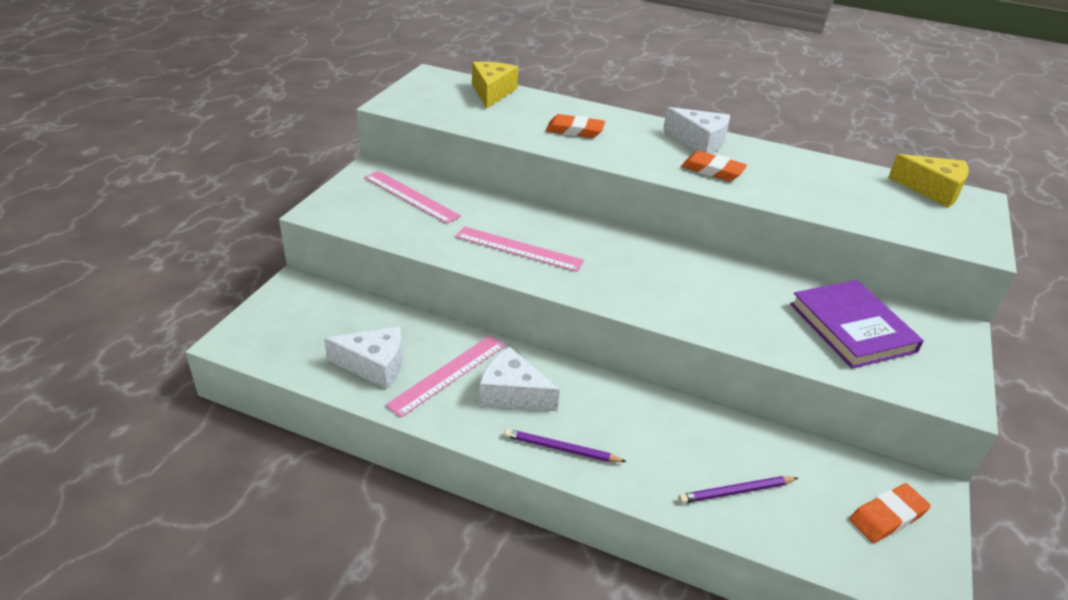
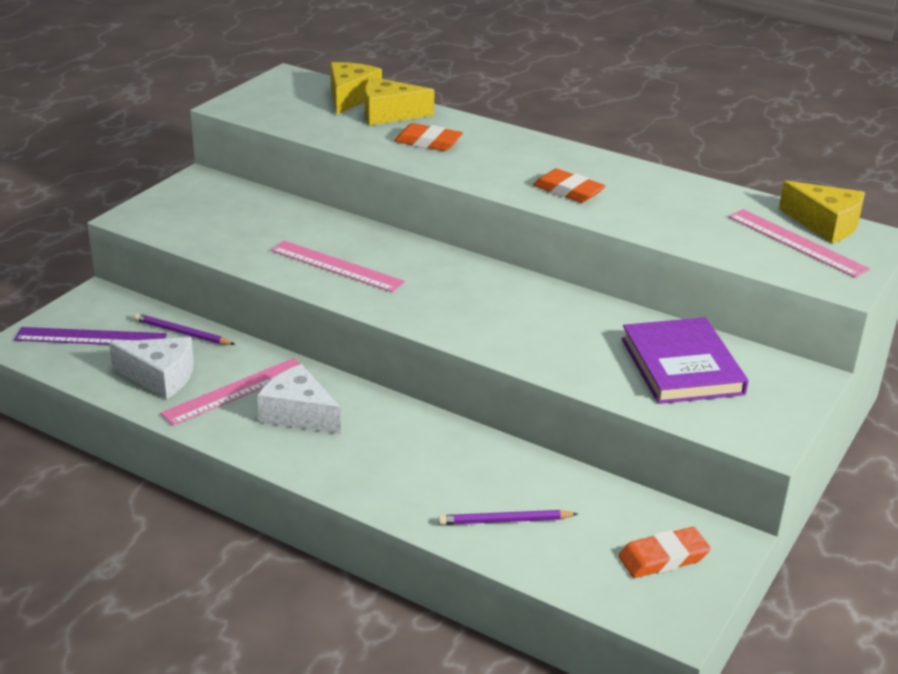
camera: 10 degrees right, 5 degrees down
pink ruler [364,171,461,224] -> pink ruler moved to [728,209,870,278]
purple pencil [504,429,627,462] -> purple pencil moved to [134,313,236,345]
white cheese [663,107,730,154] -> none
none -> purple ruler [14,327,167,345]
none -> yellow cheese [364,77,435,126]

